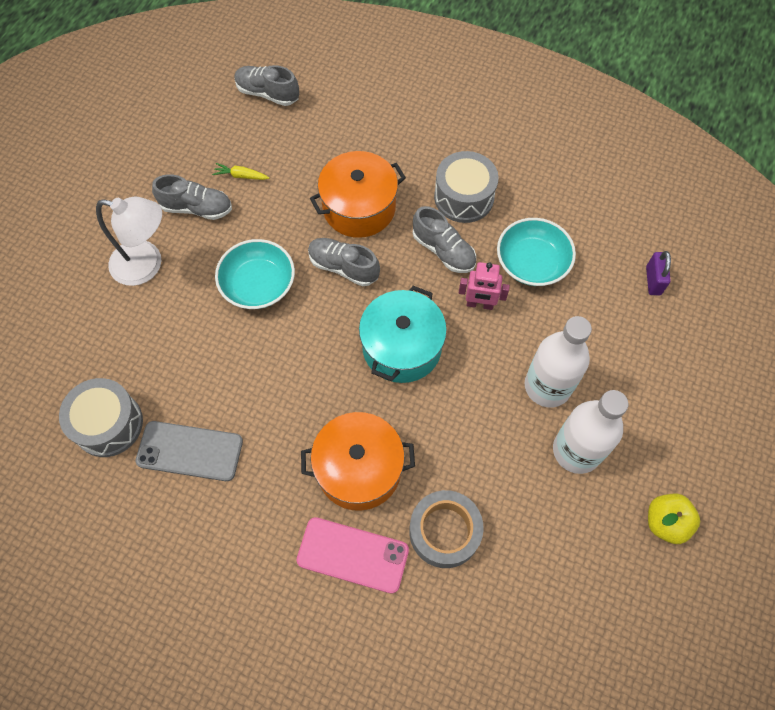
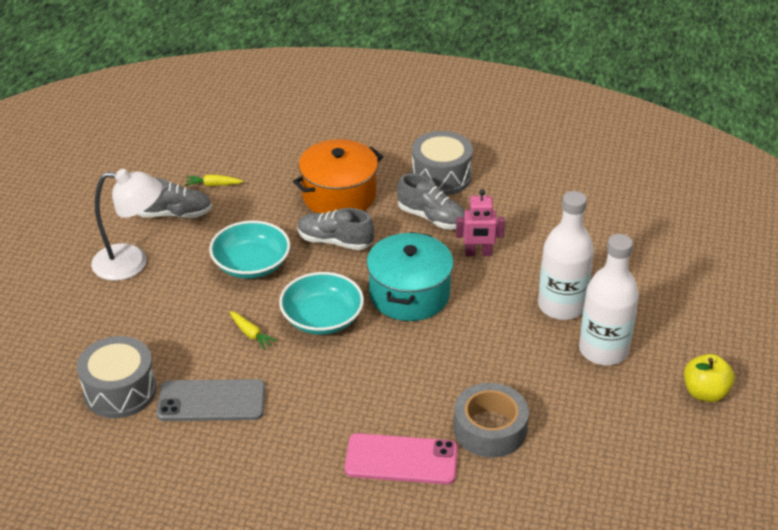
camera: 10 degrees left, 25 degrees down
grey shoe [234,65,299,106] -> none
orange pot [301,412,415,511] -> none
turquoise bowl [497,218,576,286] -> turquoise bowl moved to [279,272,364,335]
purple padlock [646,251,671,295] -> none
none -> yellow carrot [230,311,278,350]

